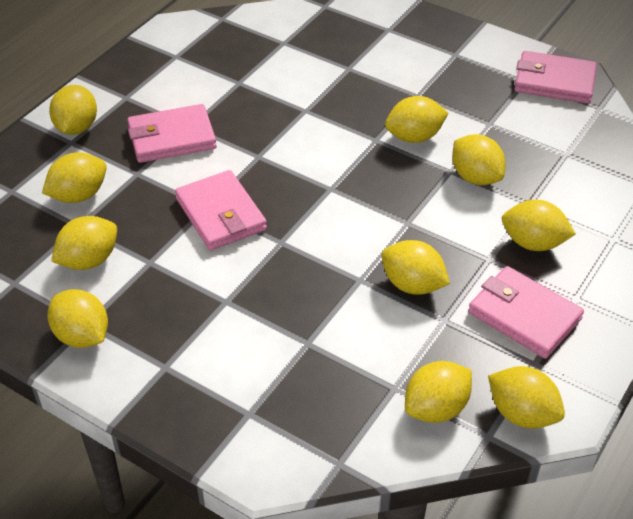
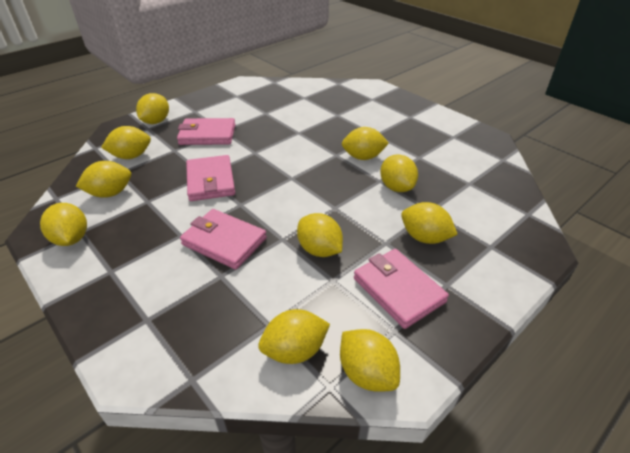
camera: 15 degrees right, 5 degrees down
pink wallet [514,51,597,104] -> pink wallet moved to [180,209,267,270]

